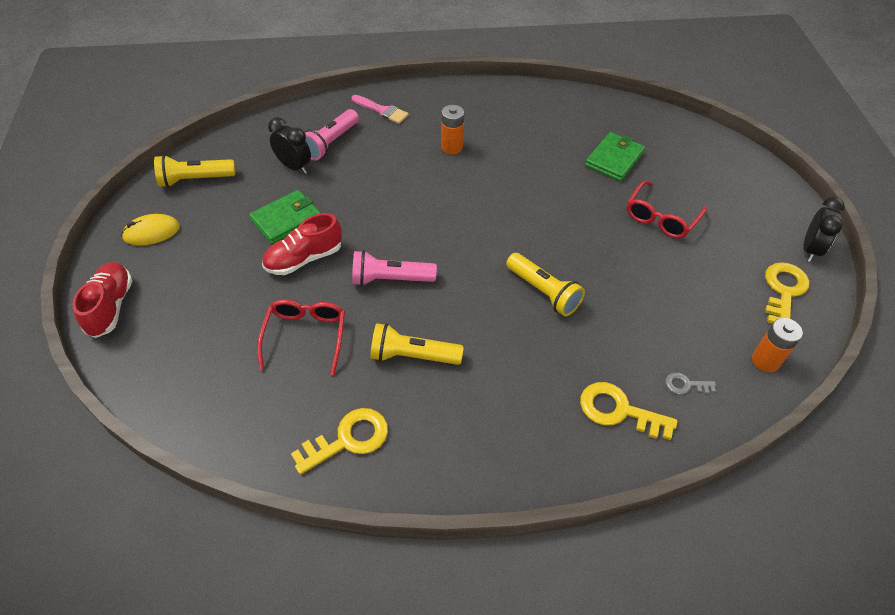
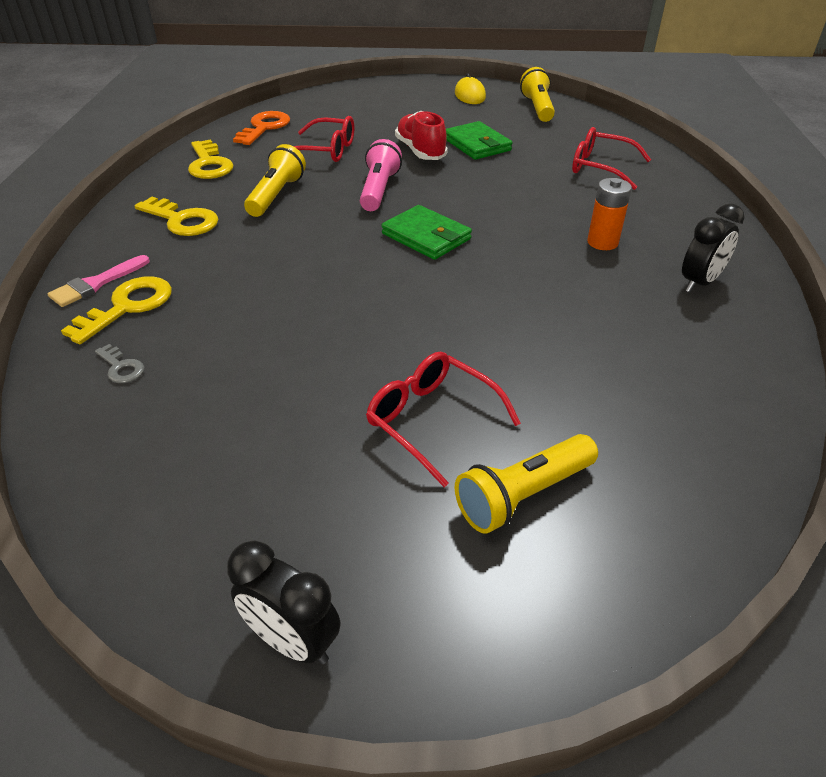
camera: 100 degrees right, 10 degrees down
red shoe [72,262,133,338] -> none
black clock [268,117,311,174] -> black clock moved to [682,203,744,292]
pink flashlight [304,109,359,161] -> red glasses [572,127,651,190]
pink brush [352,95,409,124] -> pink brush moved to [47,255,150,307]
yellow flashlight [506,253,585,317] -> yellow flashlight moved to [455,434,598,534]
green wallet [585,132,645,181] -> green wallet moved to [382,205,472,260]
grey key [665,372,716,394] -> grey key turned 120 degrees clockwise [95,344,144,383]
orange battery [752,318,803,372] -> none
yellow key [765,262,809,324] -> yellow key moved to [135,197,218,236]
none -> orange key [233,111,290,145]

